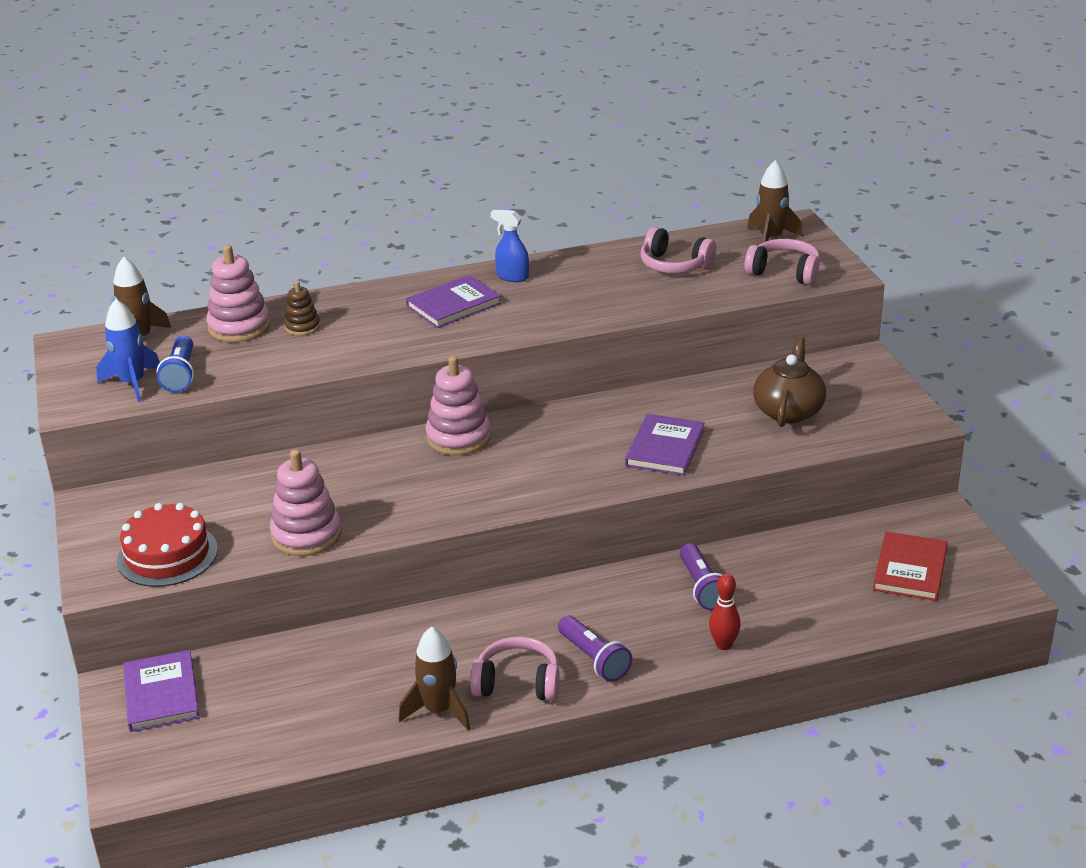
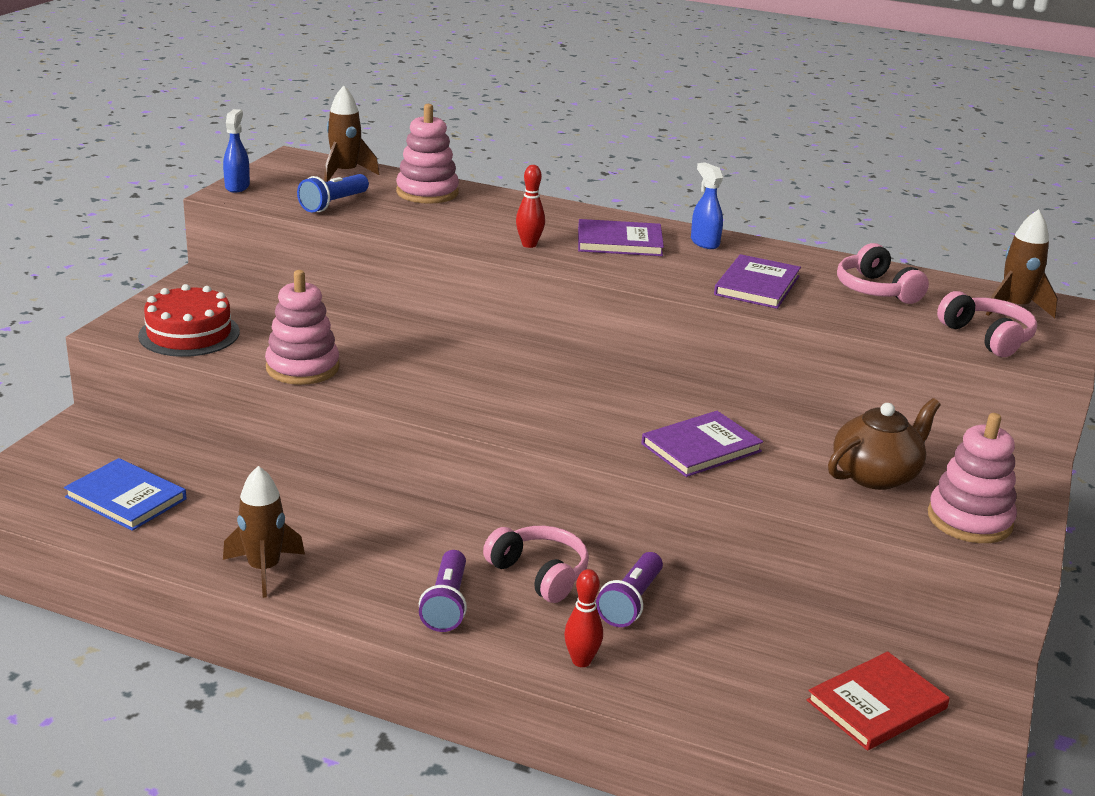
camera: 35 degrees right, 5 degrees down
blue rocket [96,299,160,402] -> none
purple book [123,650,200,732] -> purple book moved to [714,254,801,309]
brown stacking toy [284,281,320,336] -> none
pink stacking toy [426,356,491,455] -> pink stacking toy moved to [928,413,1017,543]
pink headphones [470,637,560,701] -> pink headphones moved to [483,526,589,603]
none -> blue book [64,458,186,531]
none -> blue spray bottle [223,109,250,193]
none -> red bowling pin [516,165,545,248]

